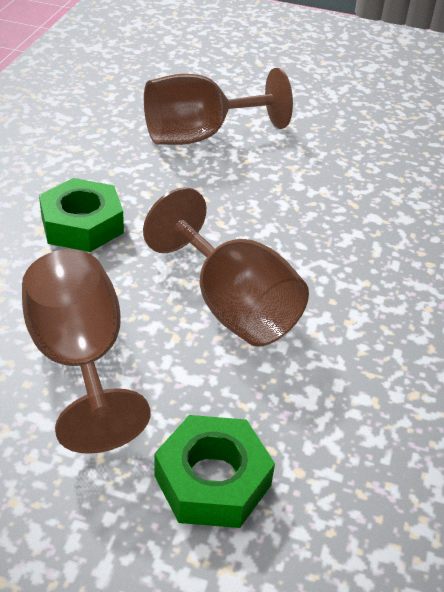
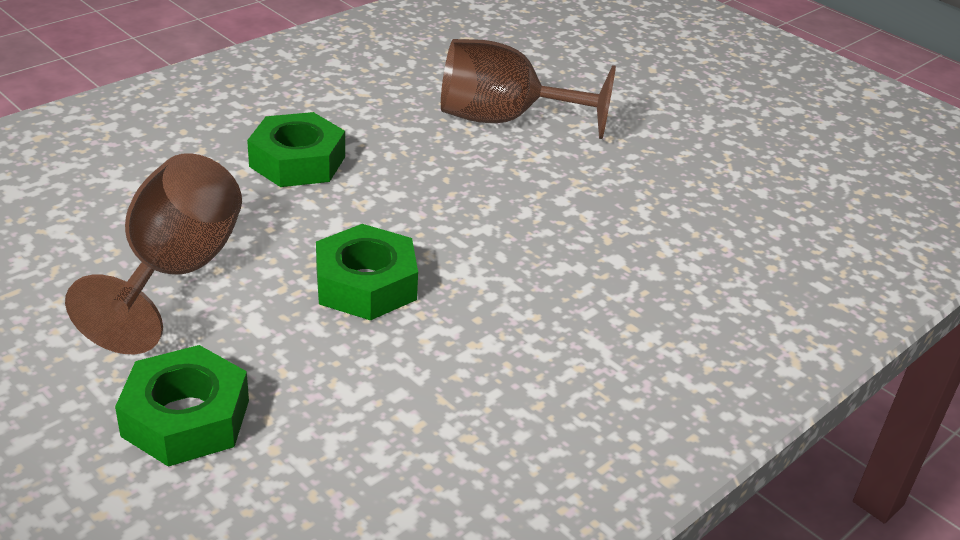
camera: 30 degrees right, 5 degrees down
brown goblet [143,187,309,347] -> green nut [316,224,418,321]

